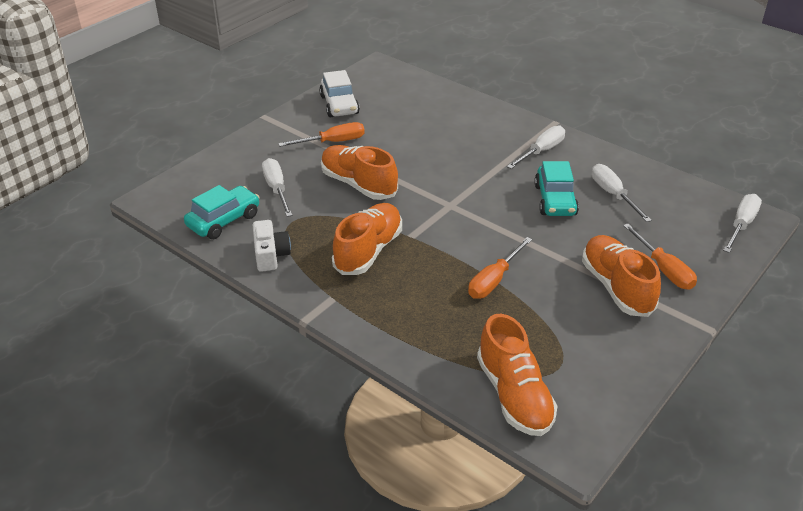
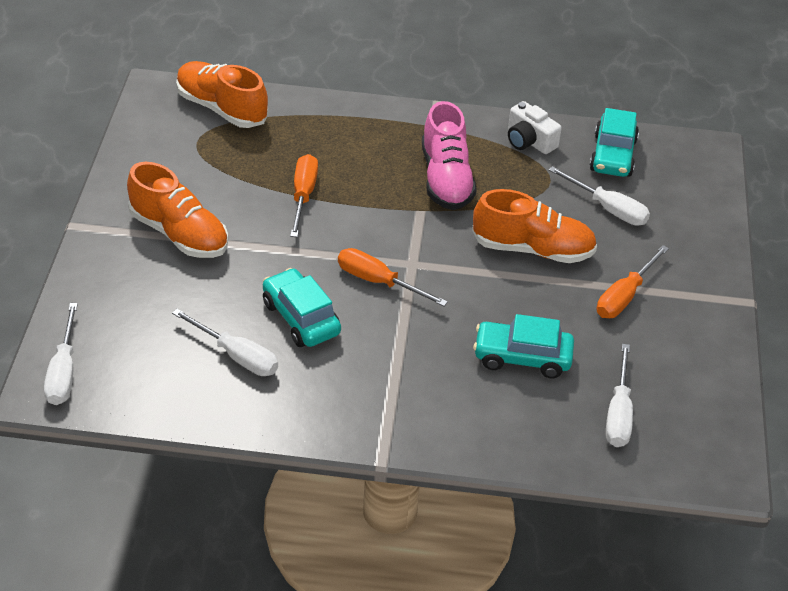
camera: 145 degrees right, 5 degrees up
white car [319,70,360,117] -> none
orange shoe [332,203,402,275] -> pink shoe [422,101,477,210]
white screwdriver [507,126,565,169] -> white screwdriver moved to [606,344,633,447]
orange screwdriver [623,224,697,290] -> orange screwdriver moved to [338,248,448,306]
none -> turquoise car [473,314,574,378]

